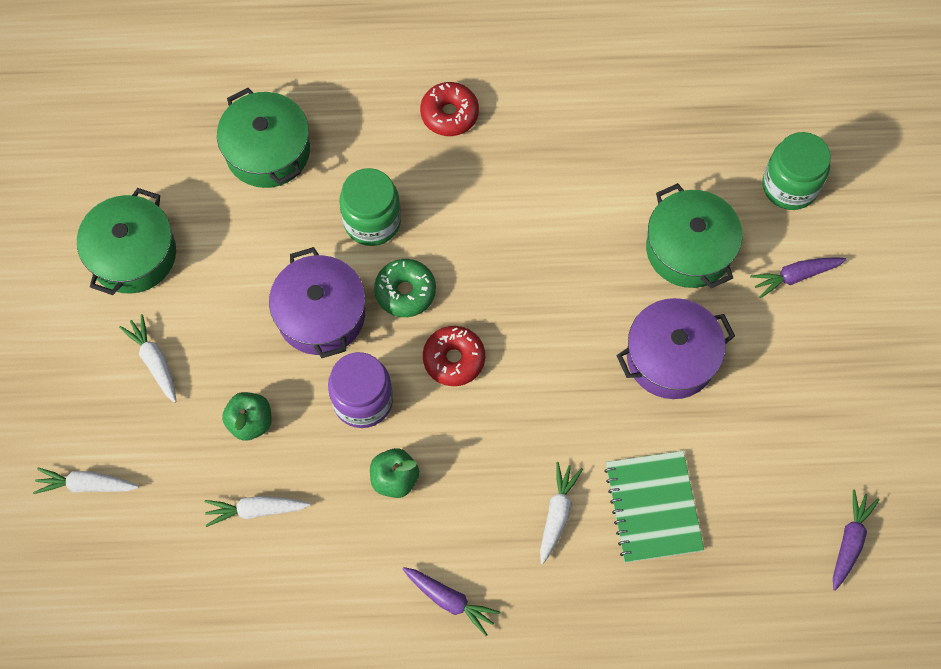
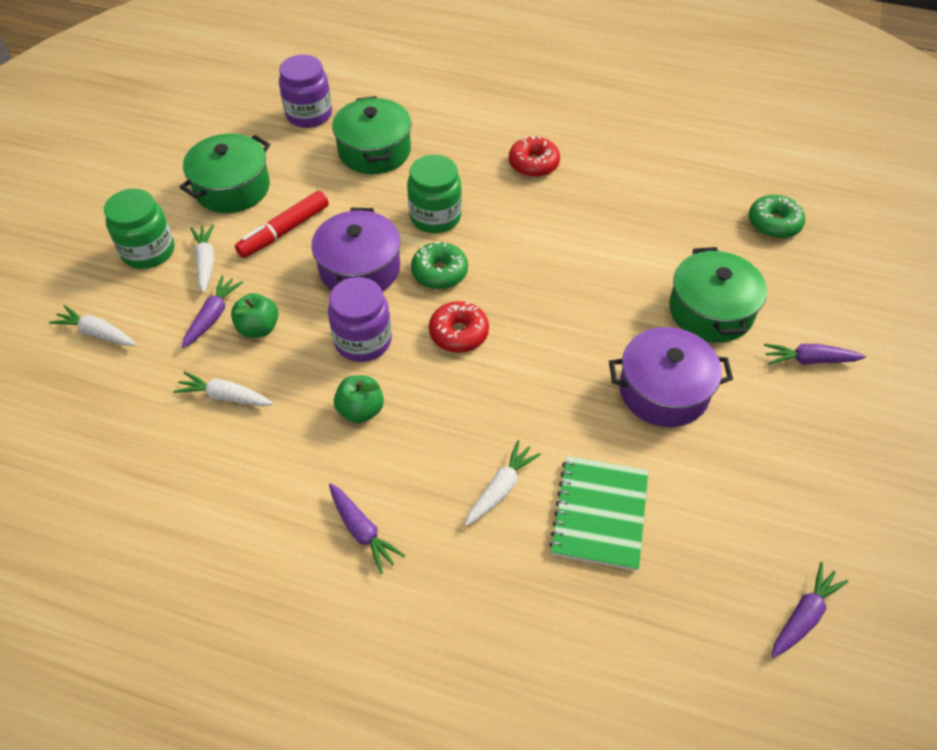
camera: 20 degrees right, 15 degrees down
green jar [763,132,831,210] -> green jar moved to [104,189,174,269]
none -> purple carrot [182,275,243,348]
none -> red marker [235,191,329,258]
none -> purple jar [279,55,332,128]
none -> green donut [749,195,805,239]

